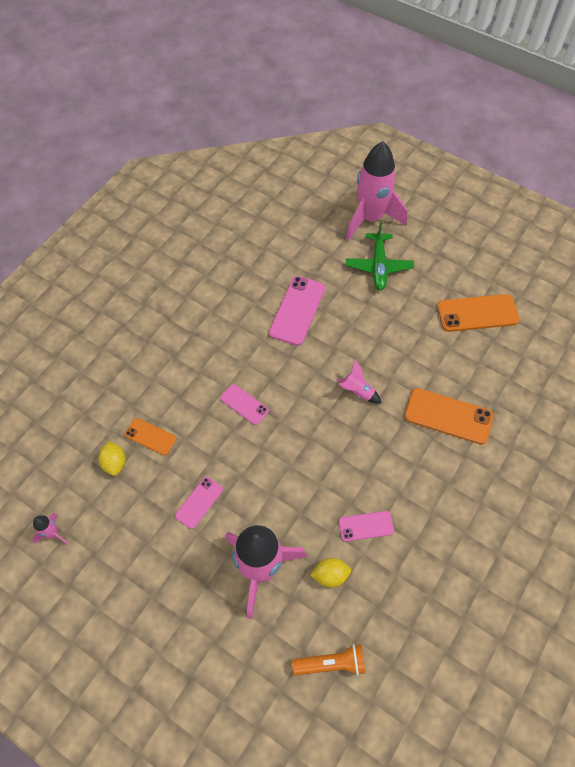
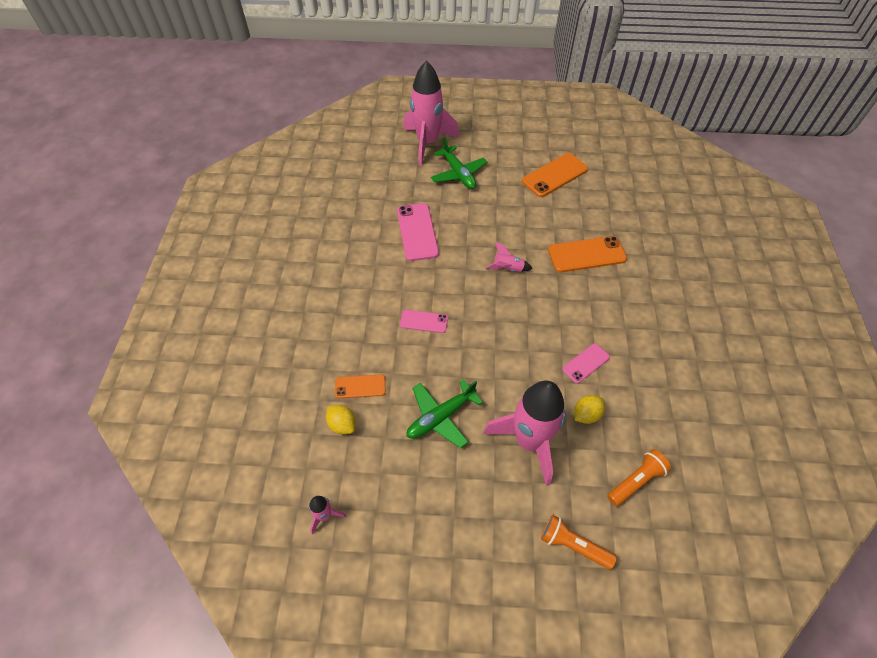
camera: 30 degrees left, 5 degrees down
pink phone [175,477,223,529] -> green plane [406,379,483,448]
none -> orange flashlight [541,514,617,569]

